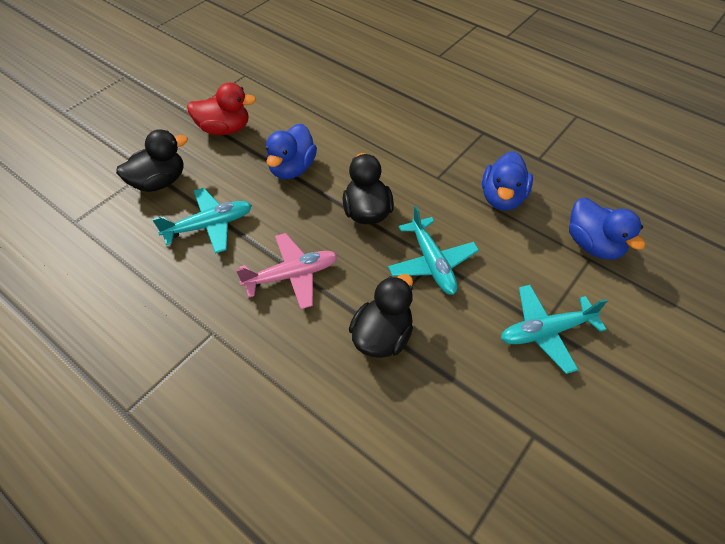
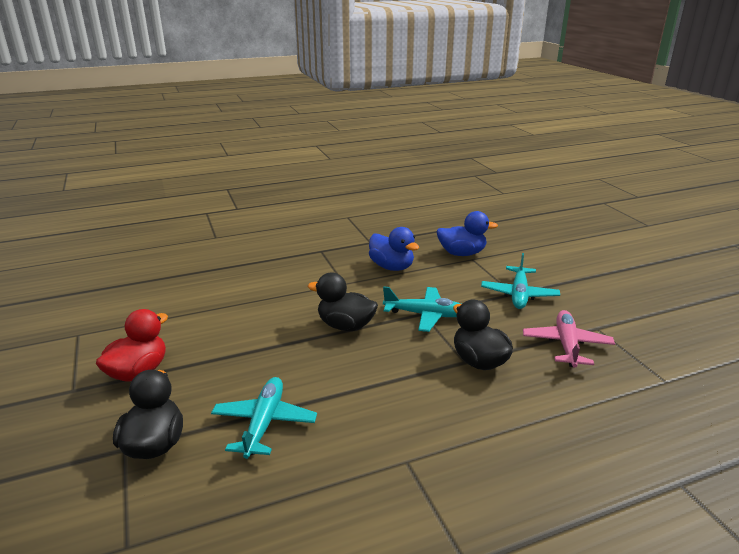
camera: 60 degrees left, 25 degrees down
pink plane [236,233,338,309] -> pink plane moved to [523,310,615,368]
blue duck [266,124,317,179] -> none

